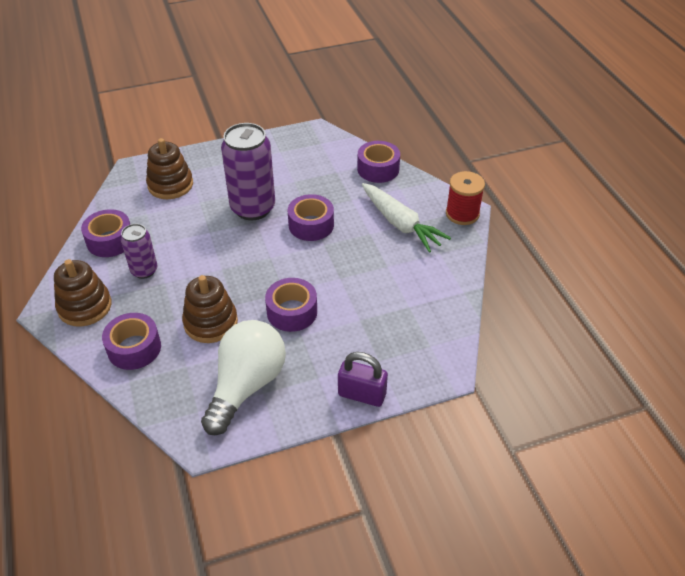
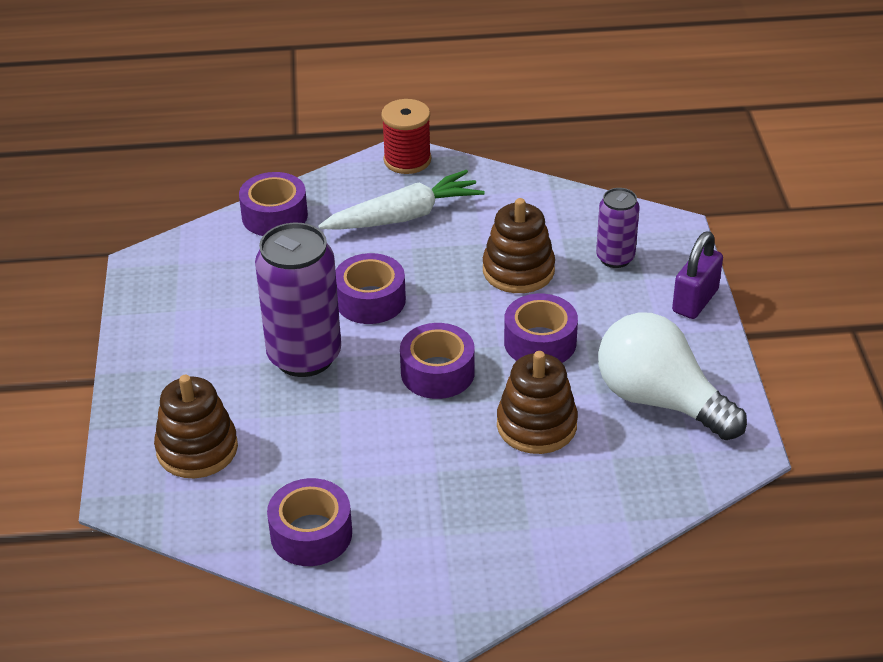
camera: 75 degrees left, 5 degrees down
brown stacking toy [54,259,112,327] -> brown stacking toy moved to [483,198,555,293]
purple tape [102,313,161,370] -> purple tape moved to [400,323,475,399]
purple can [121,224,157,279] -> purple can moved to [596,188,640,268]

